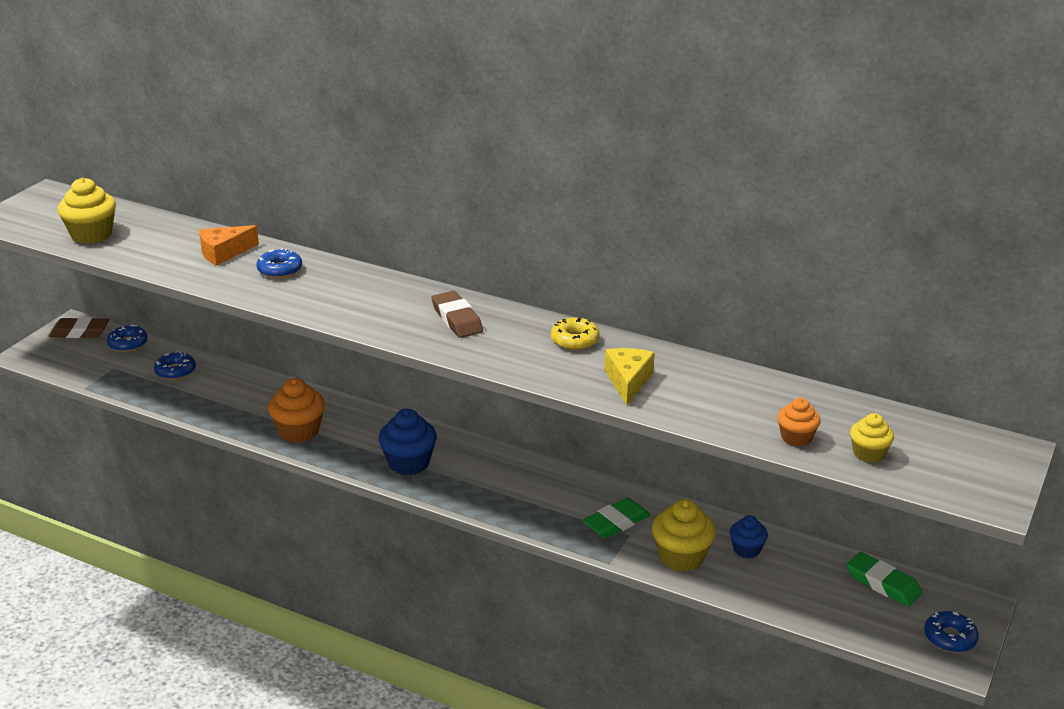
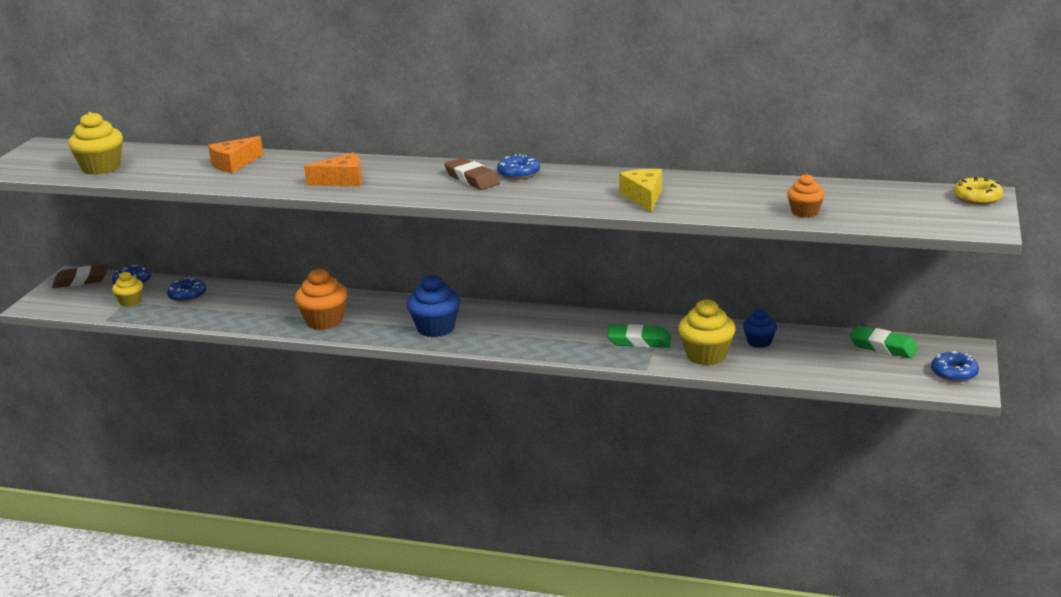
camera: 10 degrees left, 5 degrees down
blue donut [256,248,302,278] -> blue donut moved to [497,154,540,180]
yellow donut [551,317,600,350] -> yellow donut moved to [953,177,1003,205]
green eraser [583,498,650,538] -> green eraser turned 60 degrees clockwise [607,324,671,348]
yellow cupcake [850,413,894,463] -> yellow cupcake moved to [112,272,143,307]
none -> orange cheese [304,153,362,187]

